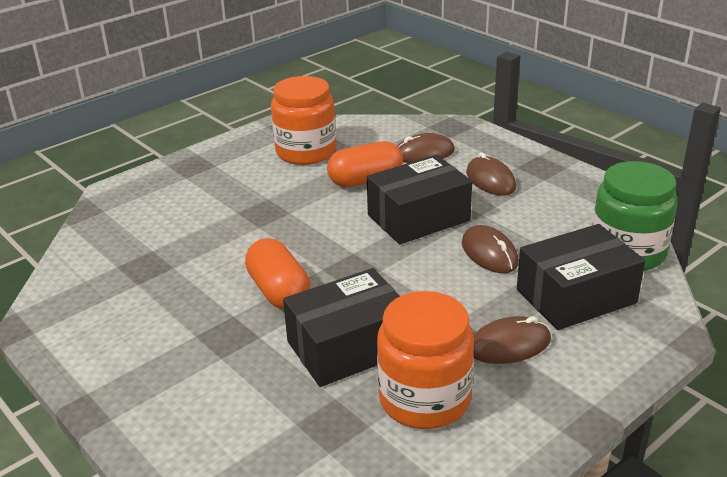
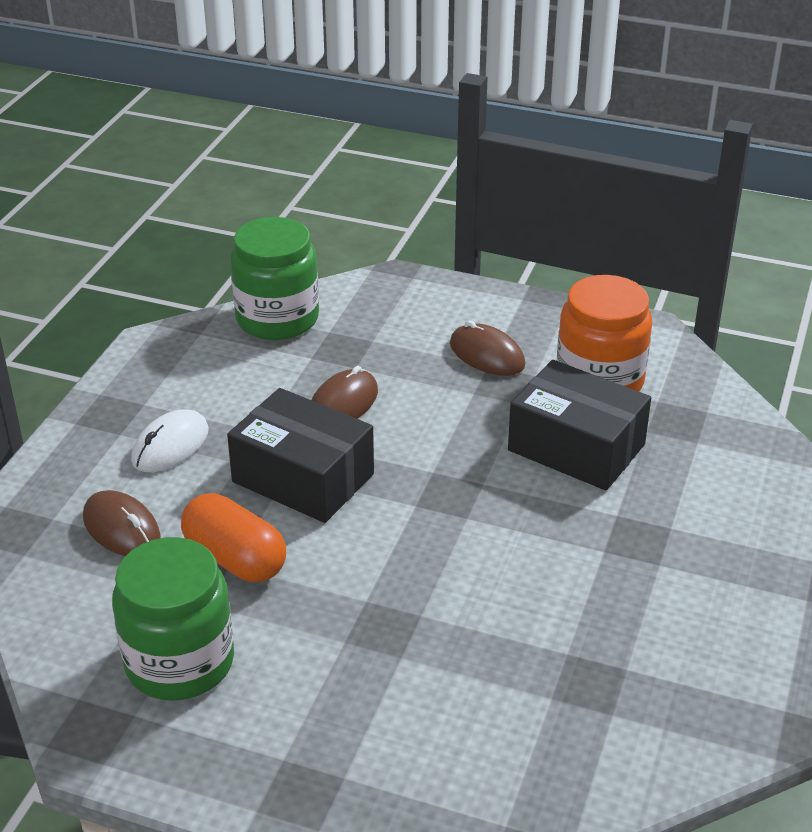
camera: 120 degrees left, 5 degrees up
orange capsule [245,238,310,309] -> none
orange jar [271,76,336,165] -> green jar [112,537,234,700]
brown mouse [466,153,516,196] -> white mouse [131,409,209,472]
black box [517,224,645,330] -> none

